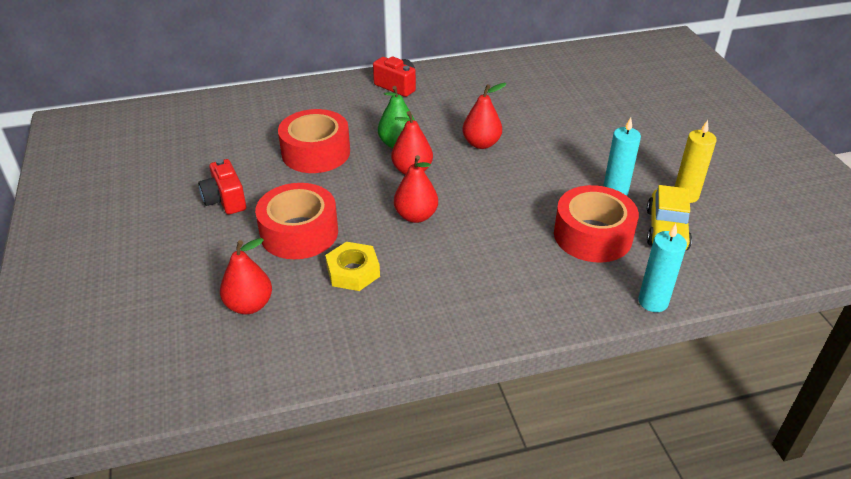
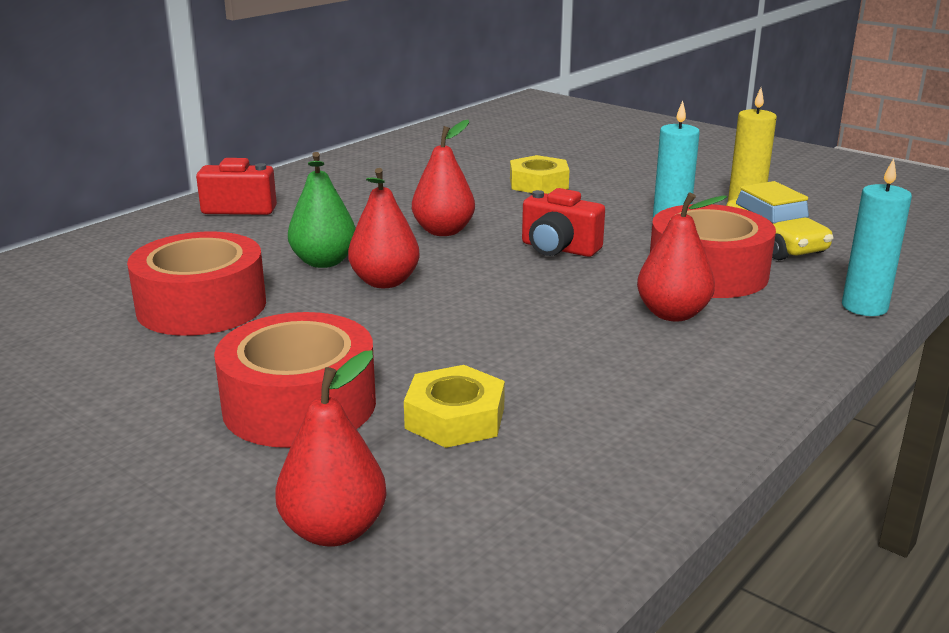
camera: 35 degrees left, 15 degrees down
red camera [198,159,246,215] -> red camera moved to [522,188,605,257]
red pear [394,155,438,223] -> red pear moved to [637,192,727,322]
none -> yellow nut [510,155,569,194]

